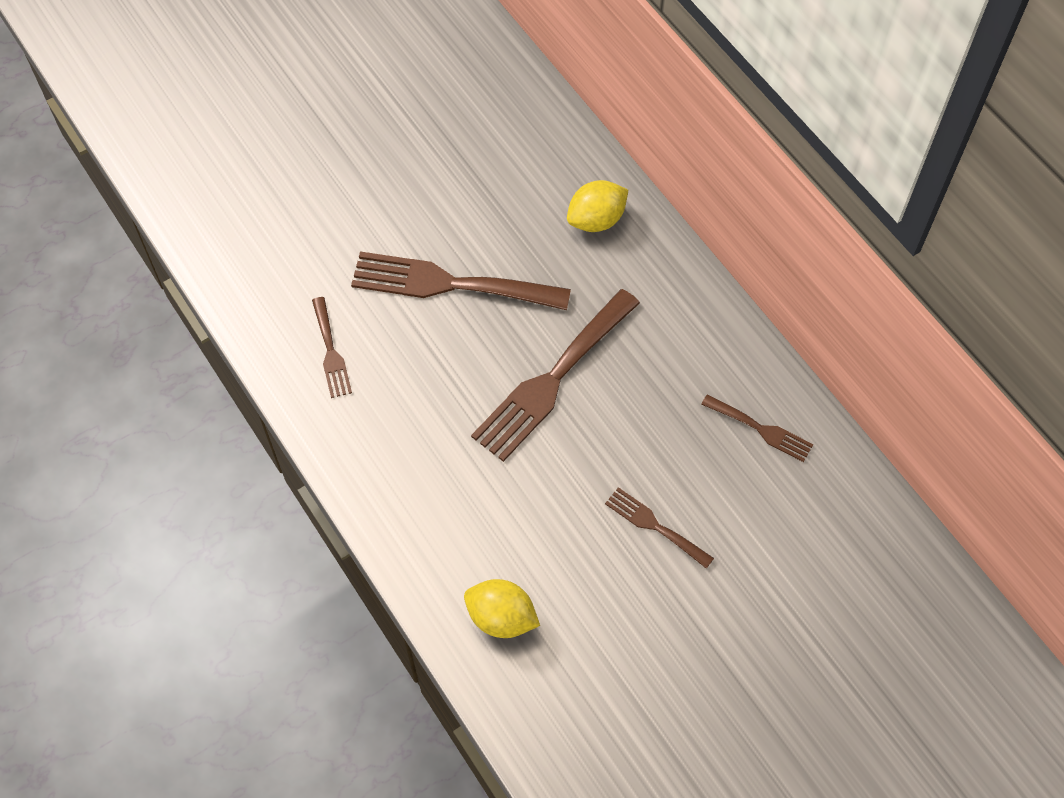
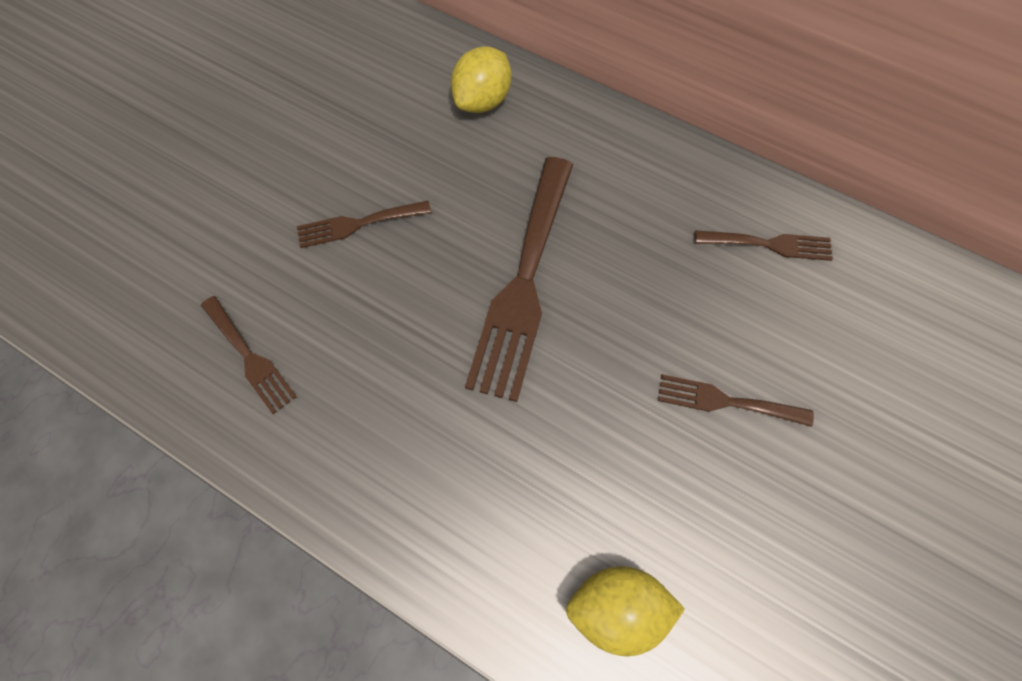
camera: 25 degrees left, 5 degrees up
brown fork [351,251,571,310] -> brown fork [297,201,431,248], size x0.51

